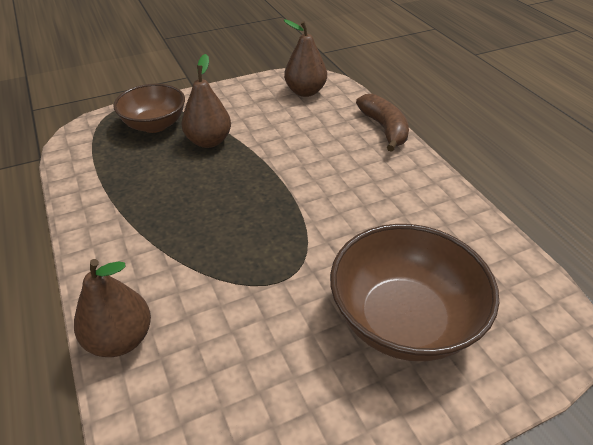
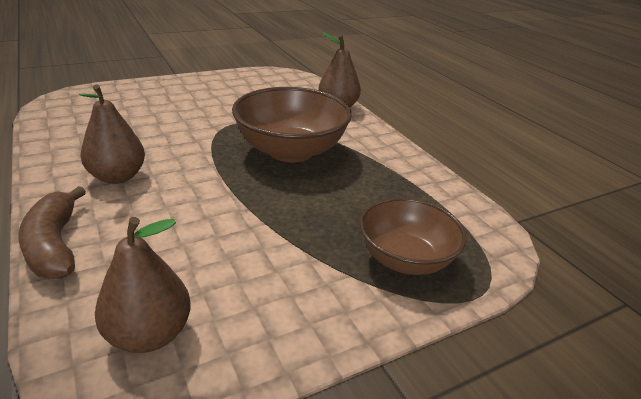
camera: 175 degrees right, 10 degrees down
brown pear [181,54,231,148] -> brown pear moved to [79,85,145,184]
brown bowl [330,224,499,361] -> brown bowl moved to [232,87,352,163]

